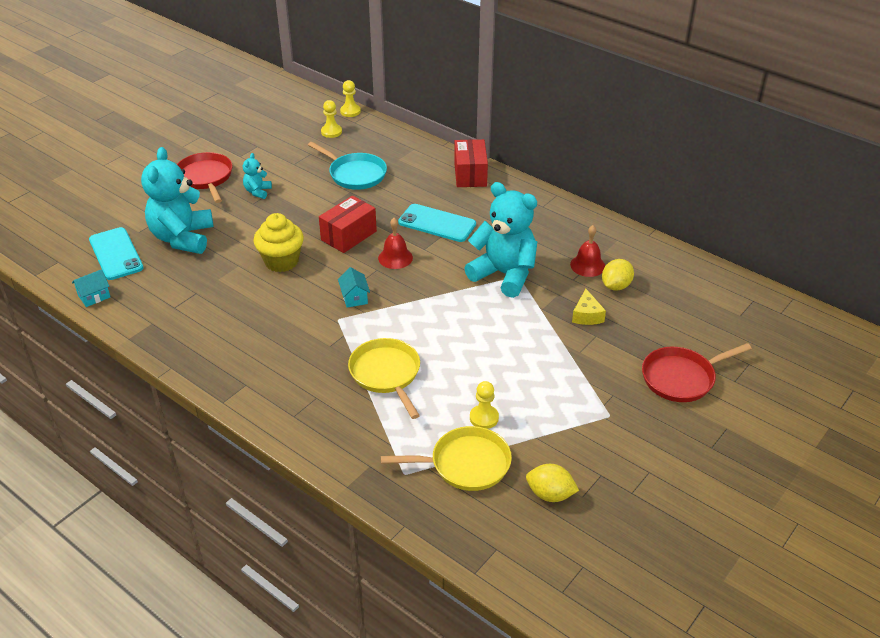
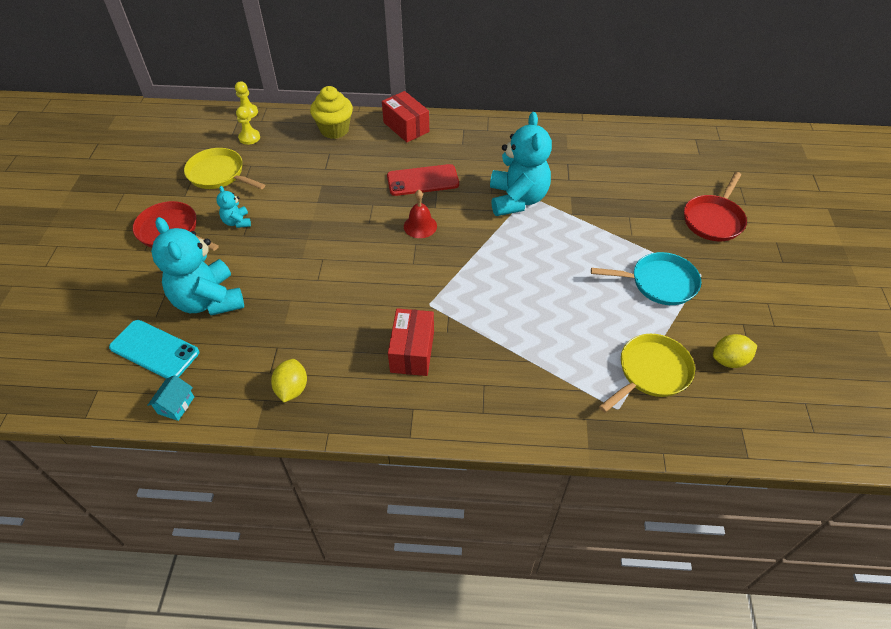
camera: 35 degrees left, 10 degrees up
yellow cupcake [253,213,304,272] -> yellow cupcake moved to [310,86,353,139]
turquoise pan [308,142,387,190] -> turquoise pan moved to [591,252,701,305]
red box [319,196,377,253] -> red box moved to [388,308,434,376]
turquoise house [338,267,370,308] -> none
yellow pan [348,338,420,419] -> yellow pan moved to [184,148,265,189]
turquoise phone [398,204,476,242] -> red phone [387,164,459,196]
turquoise teddy bear [464,182,537,298] -> turquoise teddy bear turned 90 degrees clockwise [490,112,552,216]
yellow pawn [470,381,499,429] -> none
red bell [570,225,605,277] -> none
yellow cheese [572,289,606,325] -> none
yellow lemon [602,259,634,291] -> yellow lemon moved to [271,359,307,402]

